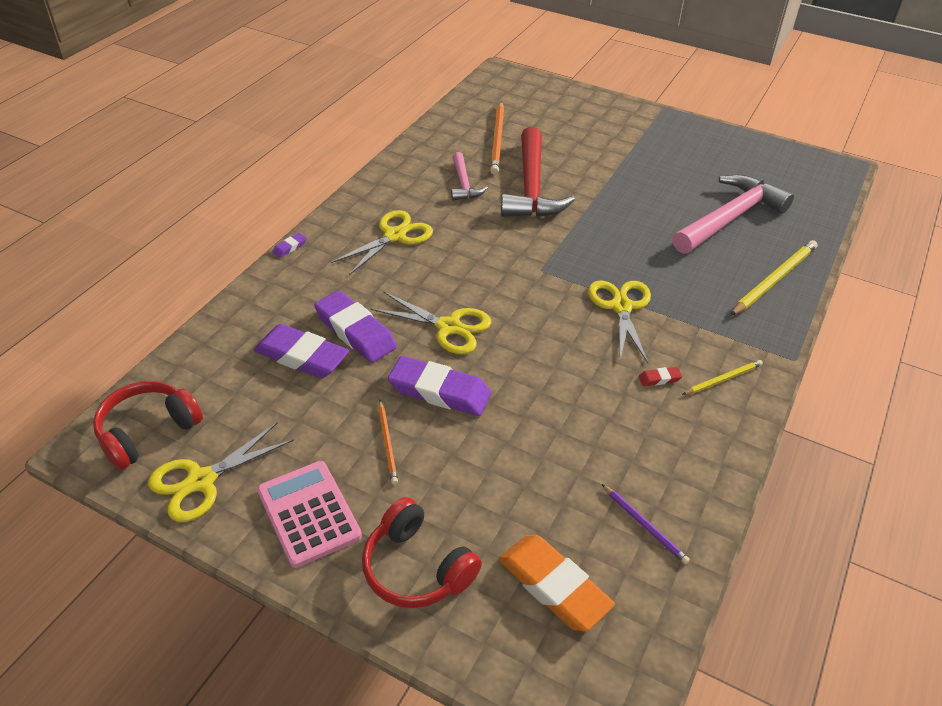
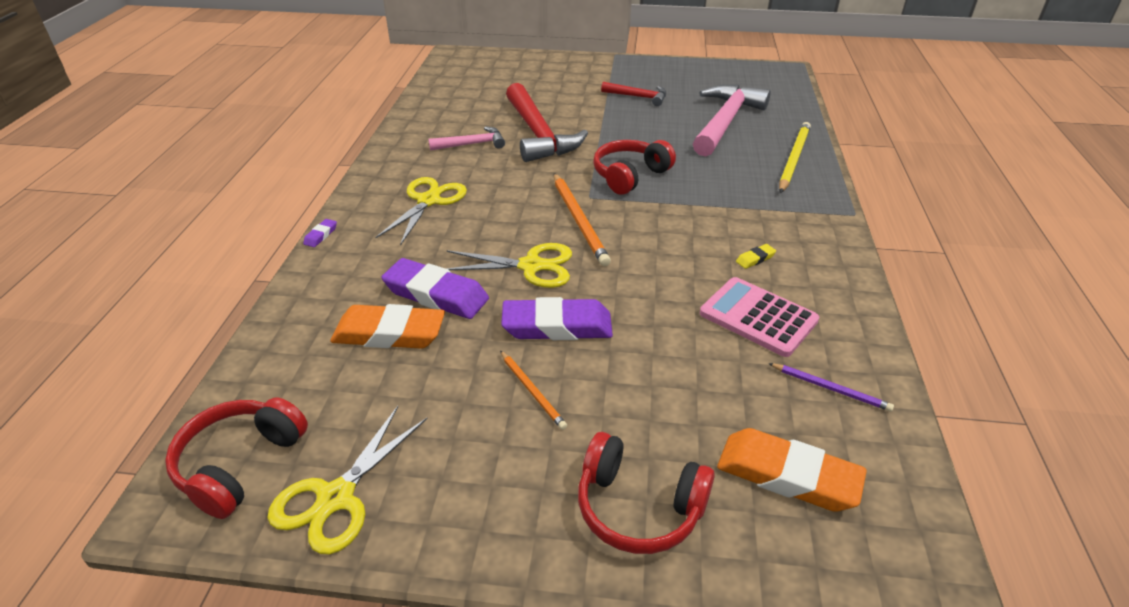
camera: 20 degrees left, 5 degrees down
purple eraser [253,324,349,378] -> orange eraser [330,304,445,349]
pink calculator [257,461,362,568] -> pink calculator moved to [700,277,819,357]
pink hammer [451,152,488,201] -> pink hammer turned 75 degrees counterclockwise [428,127,505,151]
orange pencil [490,102,504,174] -> orange pencil moved to [554,173,611,266]
yellow scissors [588,281,651,363] -> none
red eraser [639,367,682,386] -> yellow eraser [736,244,776,269]
yellow pencil [682,360,763,395] -> none
none -> red headphones [593,140,676,195]
none -> red hammer [601,82,666,106]

